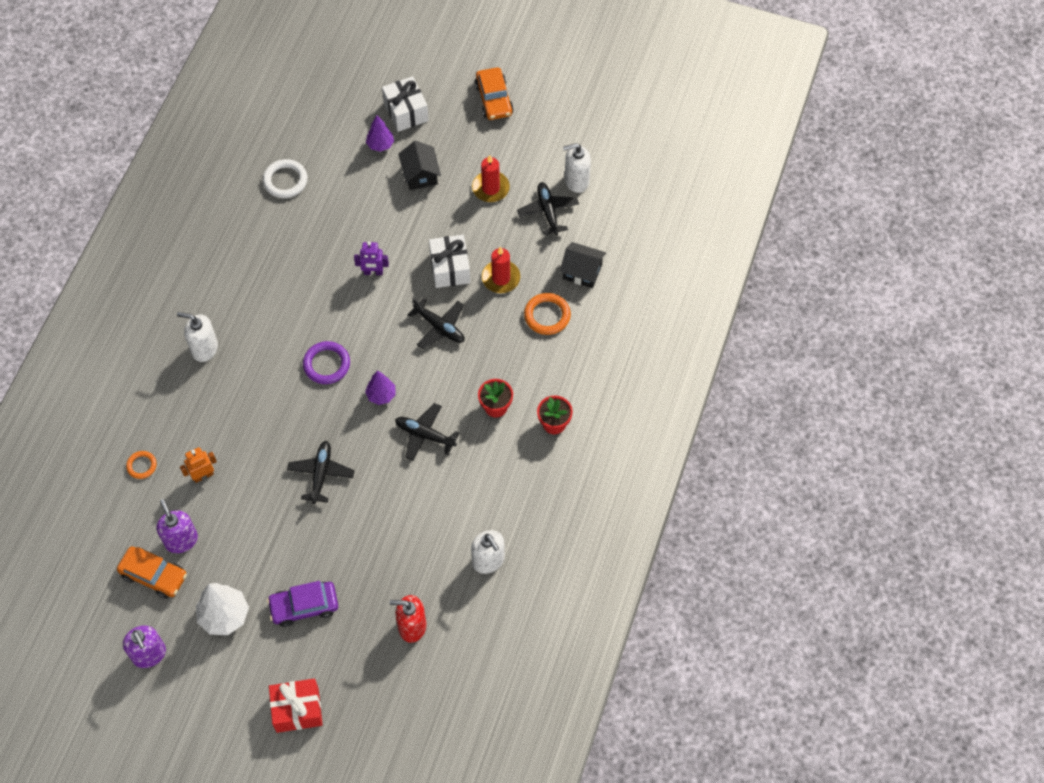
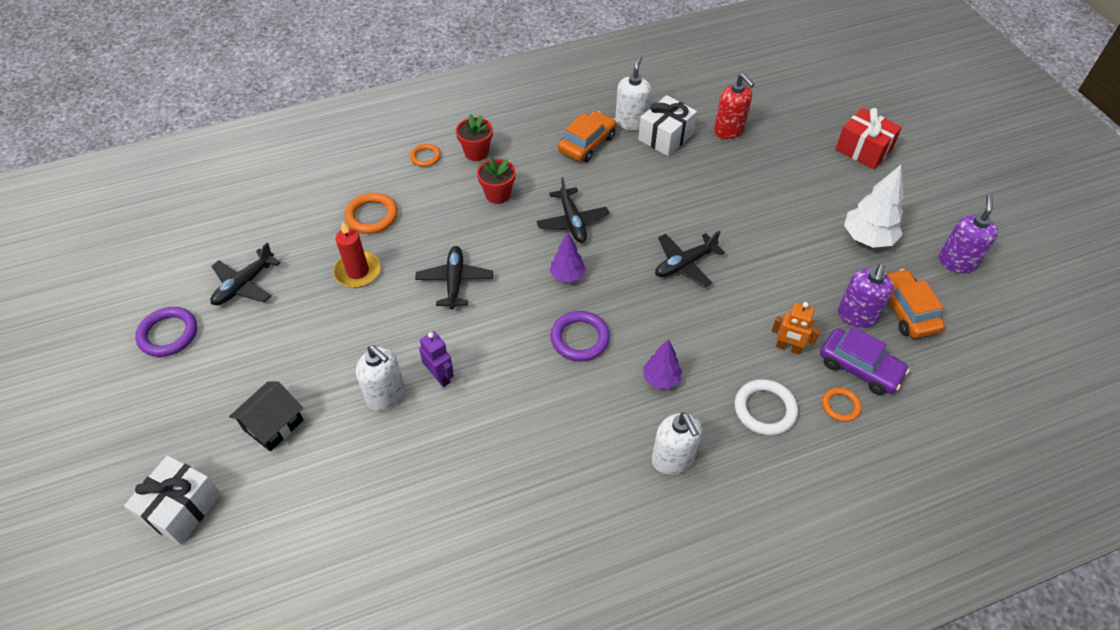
camera: 130 degrees left, 10 degrees down
white ring [263,159,308,198] -> white ring moved to [735,379,798,436]
purple car [267,581,338,627] -> purple car moved to [820,326,909,395]
purple tree [366,115,394,152] -> purple tree moved to [643,339,682,389]
white gift [429,235,470,288] -> white gift moved to [638,95,697,156]
red candle [472,155,510,202] -> none
orange car [475,67,514,120] -> orange car moved to [558,111,616,162]
black house [560,242,606,288] -> none
white soap dispenser [563,143,591,193] -> white soap dispenser moved to [356,345,405,411]
none -> purple ring [135,307,197,357]
none -> orange ring [410,144,441,167]

